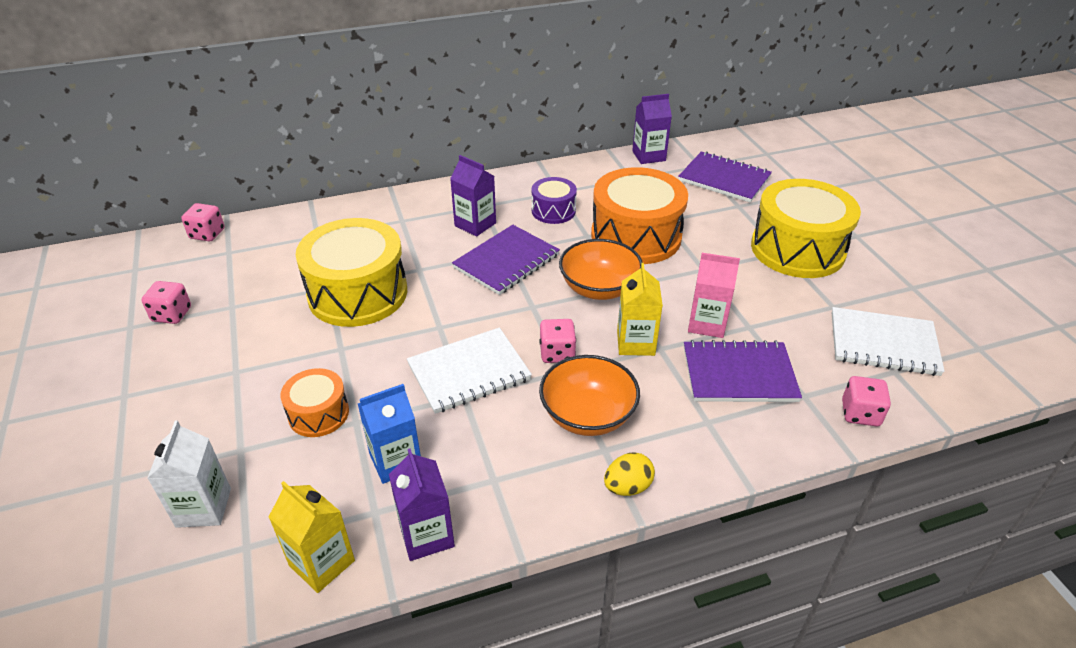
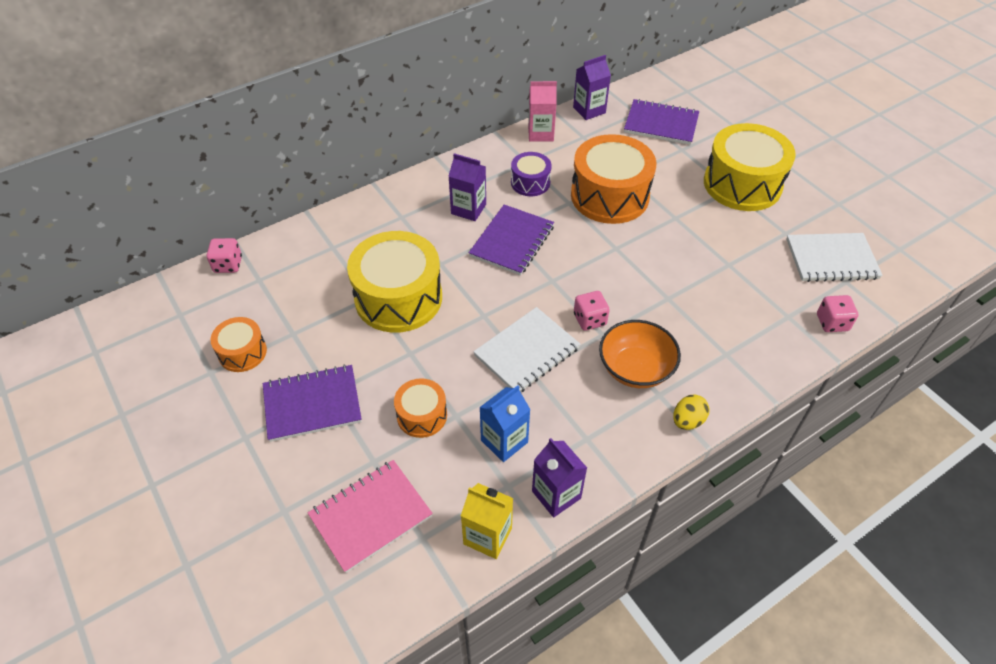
camera: 15 degrees left, 10 degrees up
pink dice [141,281,191,324] -> orange drum [210,317,267,372]
white carton [147,420,231,528] -> pink notebook [308,460,433,573]
orange bowl [559,239,643,300] -> none
yellow carton [617,263,663,356] -> none
purple notebook [684,340,802,402] -> purple notebook moved to [263,364,362,442]
pink carton [688,253,740,338] -> pink carton moved to [528,81,557,142]

